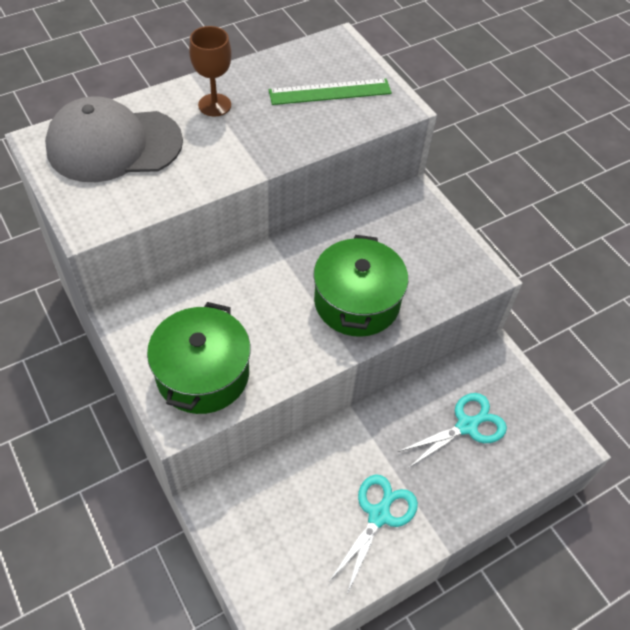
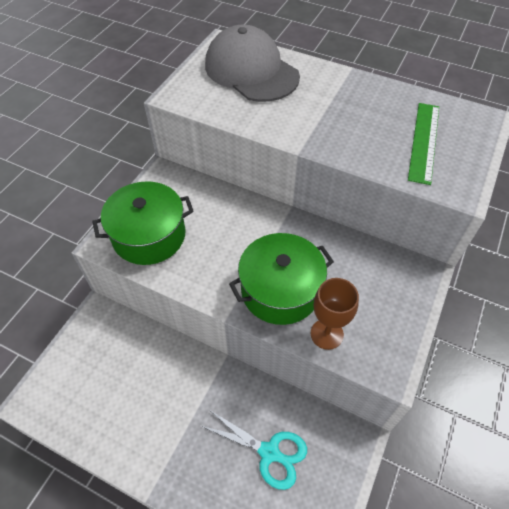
camera: 60 degrees right, 0 degrees up
brown goblet [189,26,232,116] -> brown goblet moved to [311,278,359,350]
green ruler [269,79,392,105] -> green ruler turned 60 degrees clockwise [408,103,439,185]
turquoise scissors [330,474,418,591] -> none

